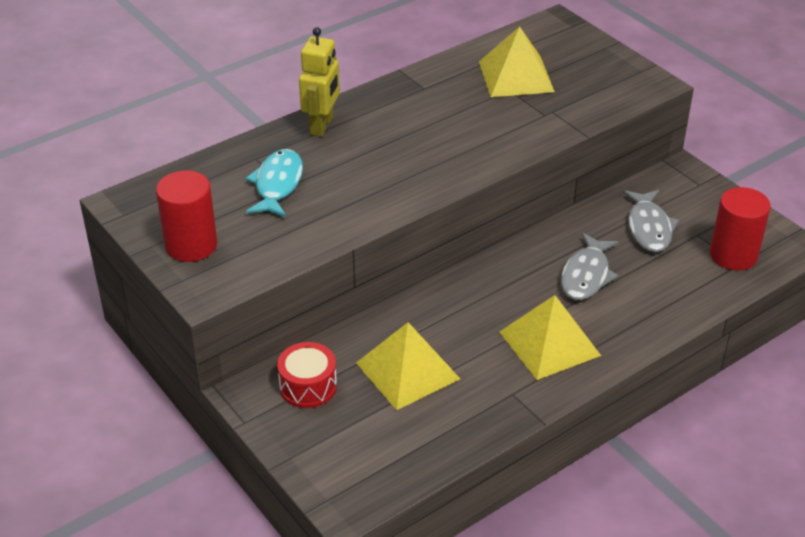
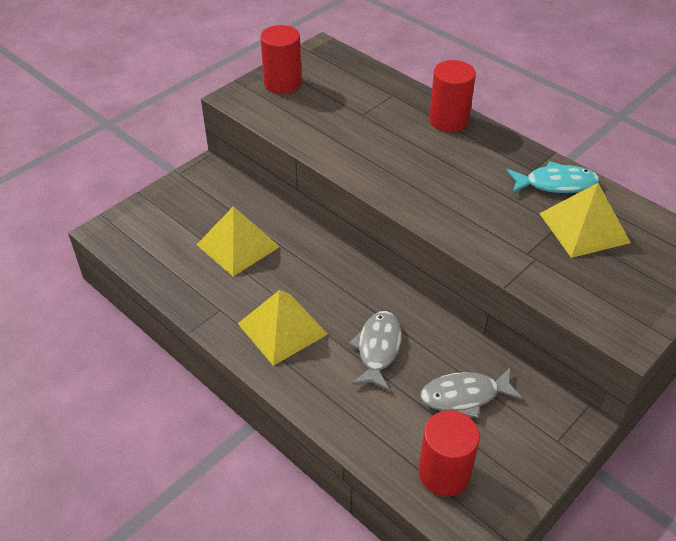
camera: 80 degrees right, 5 degrees up
turquoise fish [246,149,303,217] -> turquoise fish moved to [507,161,599,194]
red drum [277,342,337,408] -> none
yellow robot [299,27,340,137] -> red cylinder [429,60,476,132]
grey fish [561,233,619,300] -> grey fish turned 90 degrees clockwise [349,311,402,391]

